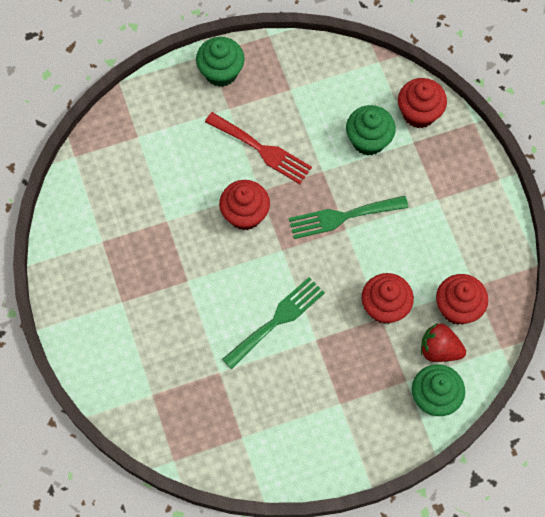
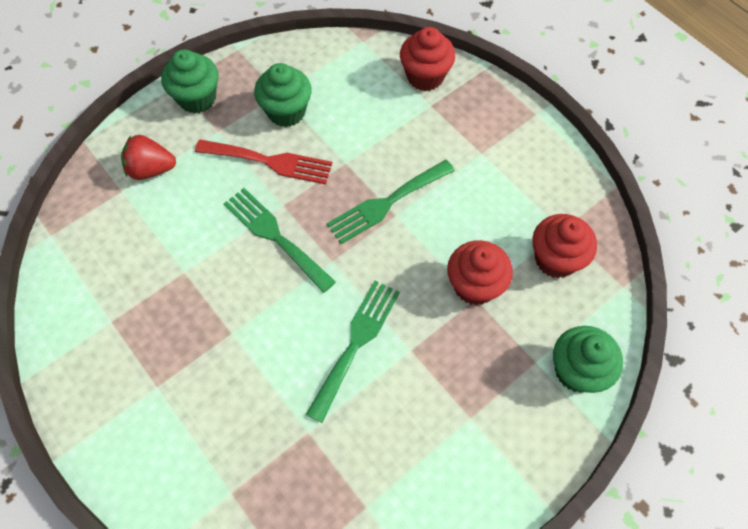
camera: 20 degrees left, 5 degrees down
red cupcake [219,180,270,230] -> green fork [223,188,336,293]
green cupcake [346,105,396,156] -> green cupcake moved to [254,63,312,127]
red strawberry [421,323,466,362] -> red strawberry moved to [121,135,176,180]

